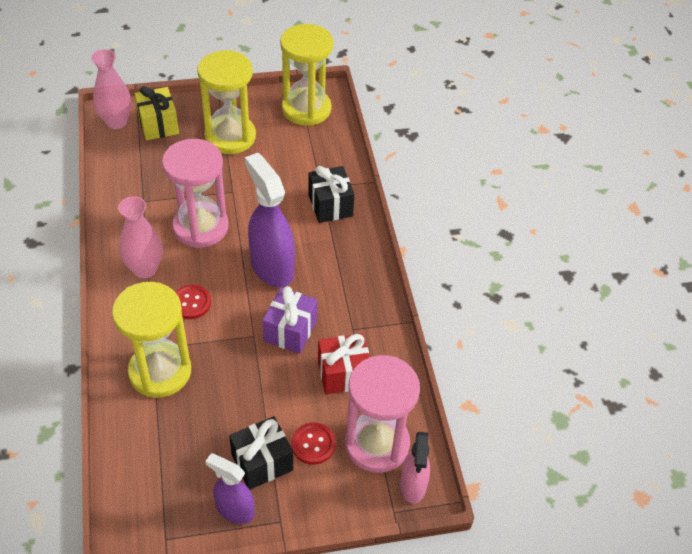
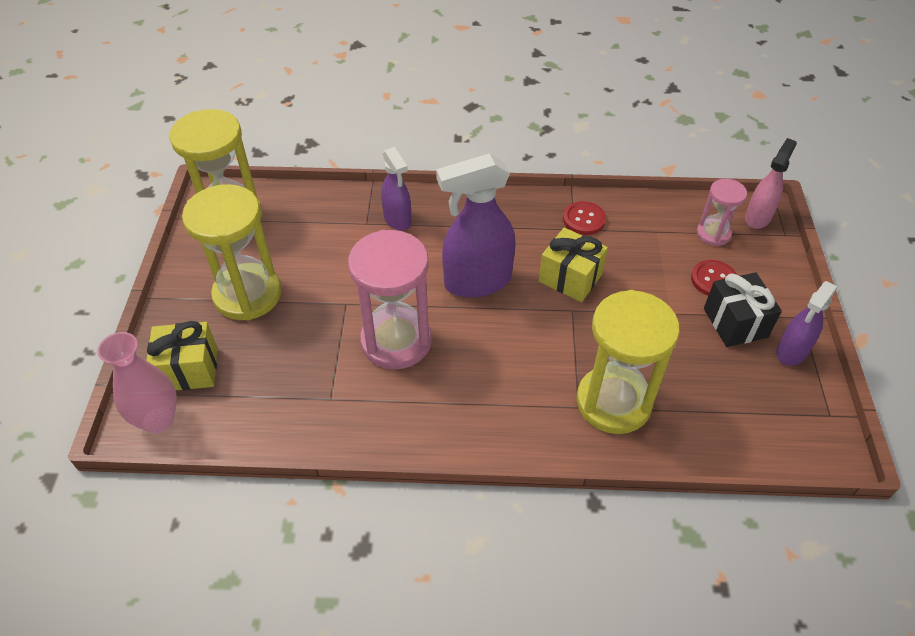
camera: 75 degrees left, 0 degrees up
pink vase [118,196,162,278] -> none
red button [175,284,211,319] -> red button moved to [563,201,606,235]
purple gift [262,286,317,354] -> yellow gift [539,228,608,302]
black gift [308,166,354,223] -> purple spray bottle [381,147,412,231]
red gift [318,333,370,394] -> none
pink hourglass [345,355,420,473] -> pink hourglass [697,179,747,246], size x0.53
pink spray bottle [400,432,430,504] -> pink spray bottle turned 75 degrees counterclockwise [745,138,797,229]

